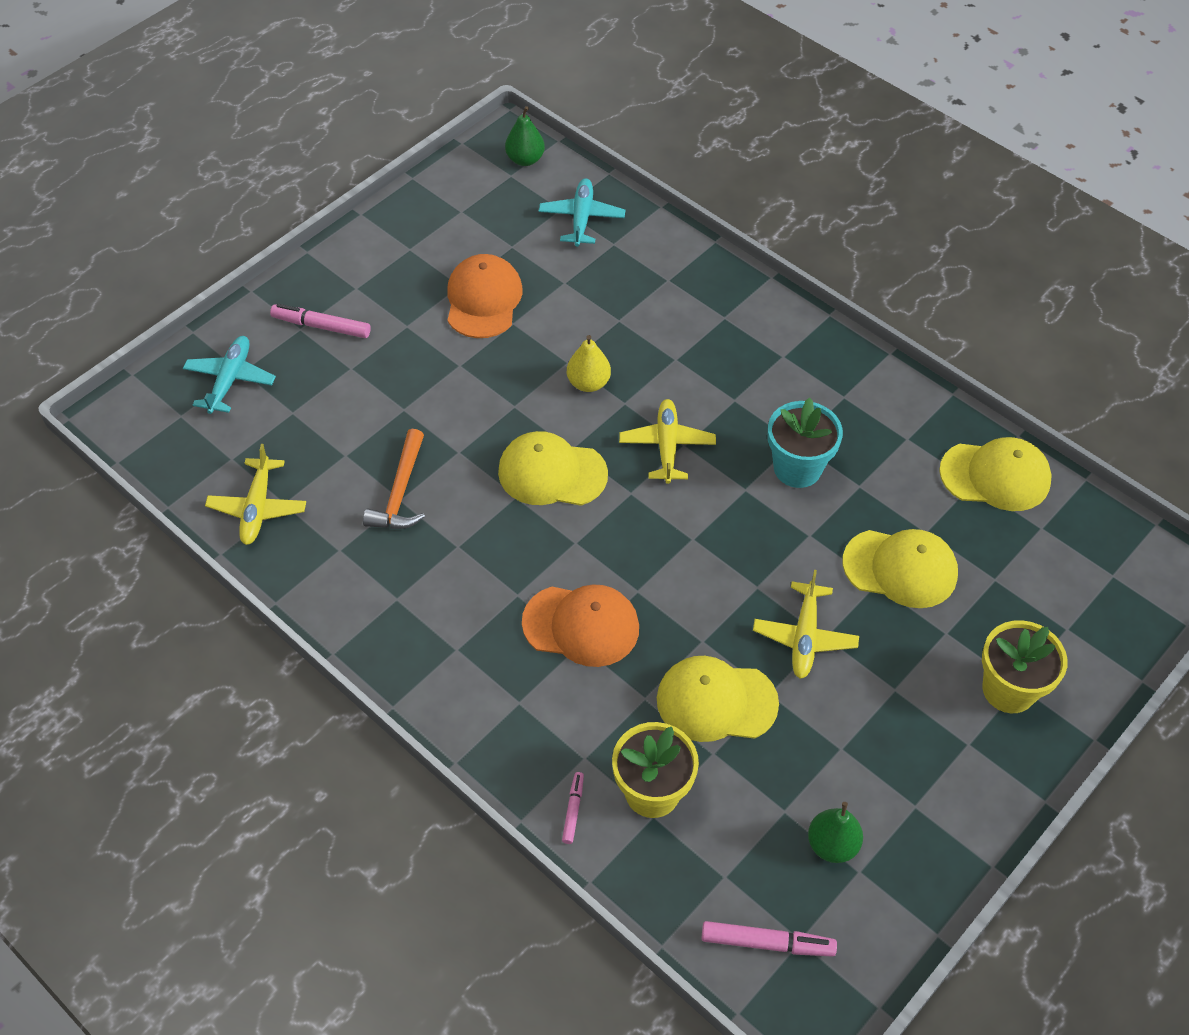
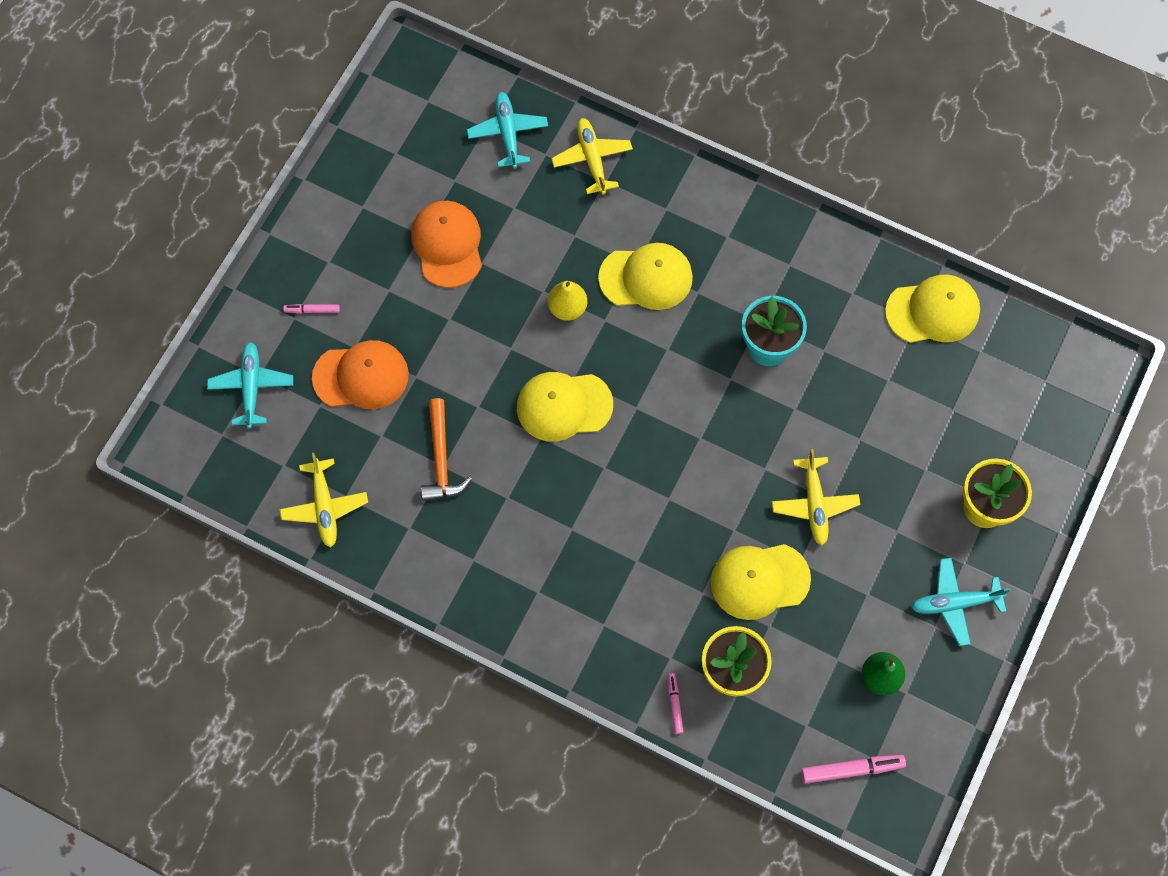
camera: 15 degrees left, 15 degrees up
pink marker [270,304,371,338] -> pink marker [283,304,340,313], size x0.59
green pear [505,106,545,166] -> none
orange cap [522,584,639,667] -> orange cap moved to [312,340,409,409]
yellow plane [619,399,716,484] -> yellow plane moved to [551,118,633,195]
yellow cap [843,529,958,608] -> yellow cap moved to [598,243,693,310]
none -> turquoise plane [911,558,1011,646]

